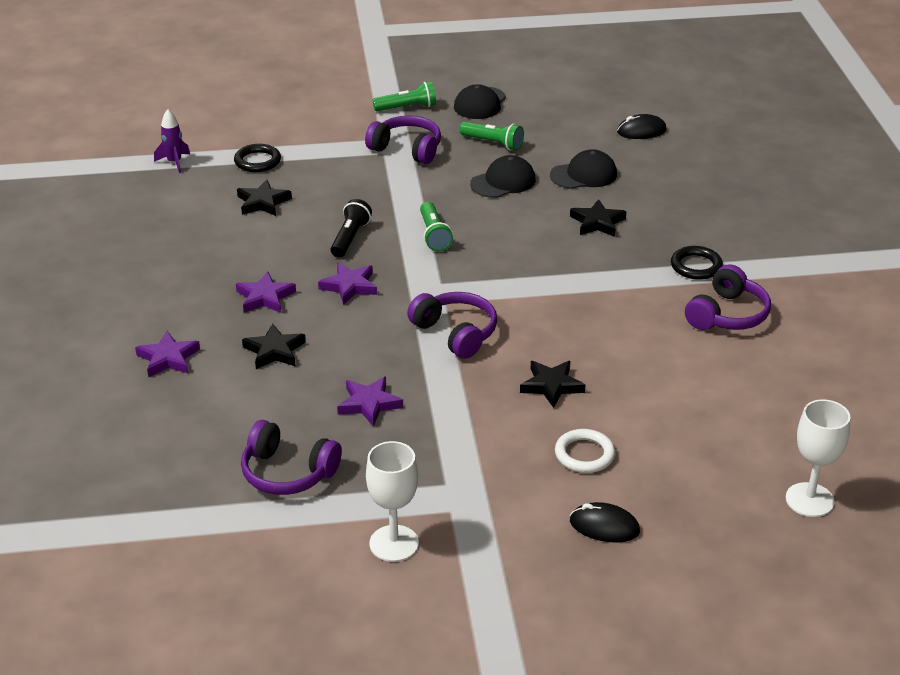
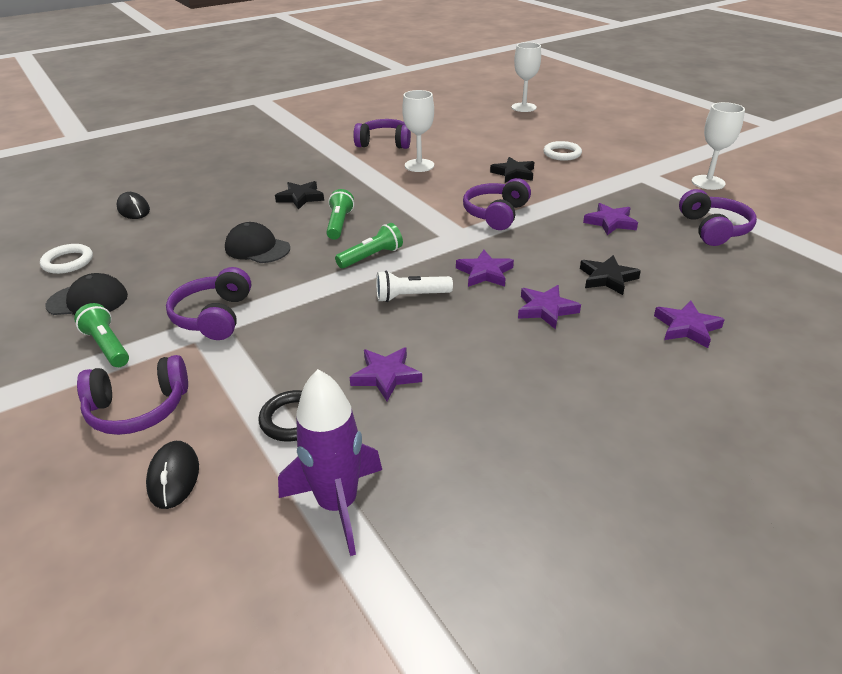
camera: 115 degrees left, 0 degrees up
purple rocket [154,109,190,173] -> purple rocket [278,369,382,556], size x1.77
black star [237,180,292,216] -> purple star [350,347,422,401]
black flashlight [331,199,372,258] -> white flashlight [376,271,453,302]
green flashlight [460,122,524,151] -> green flashlight moved to [326,189,354,240]
black cap [550,149,617,189] -> none
black mouse [570,502,640,543] -> black mouse moved to [146,441,199,509]
black ring [671,246,723,280] -> none
none -> white ring [40,244,93,274]
none -> purple headphones [77,355,188,435]
none -> white goblet [402,90,434,172]

